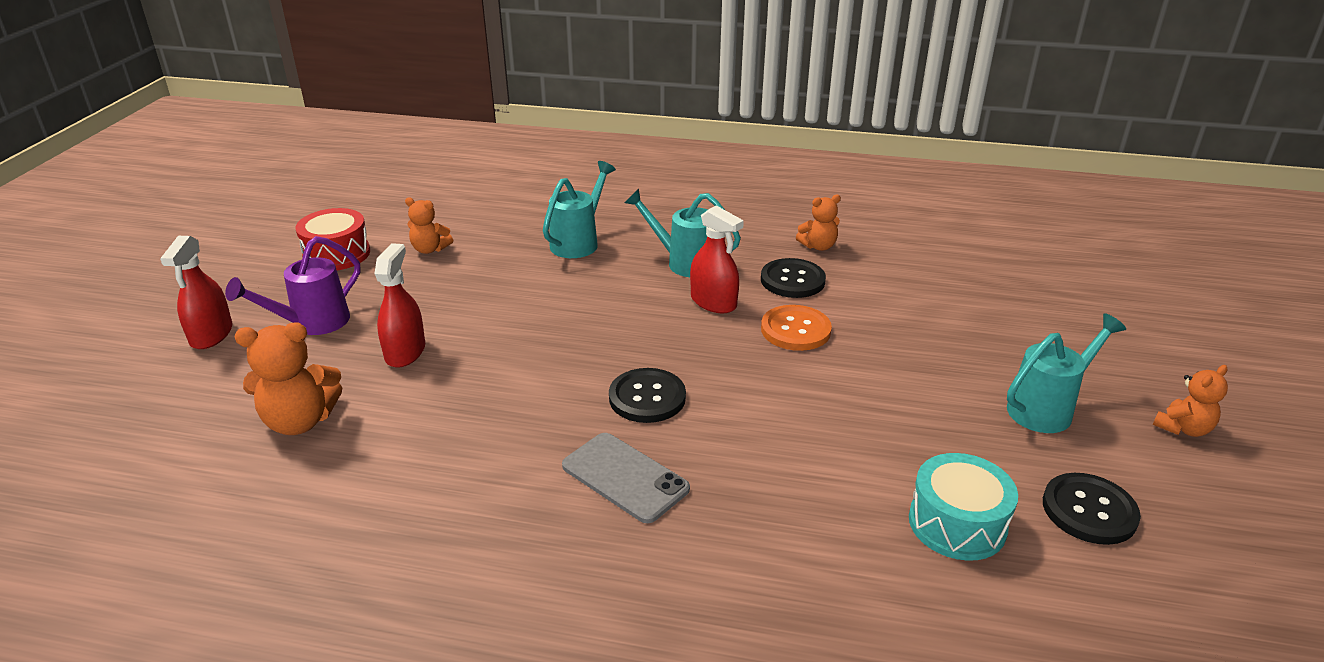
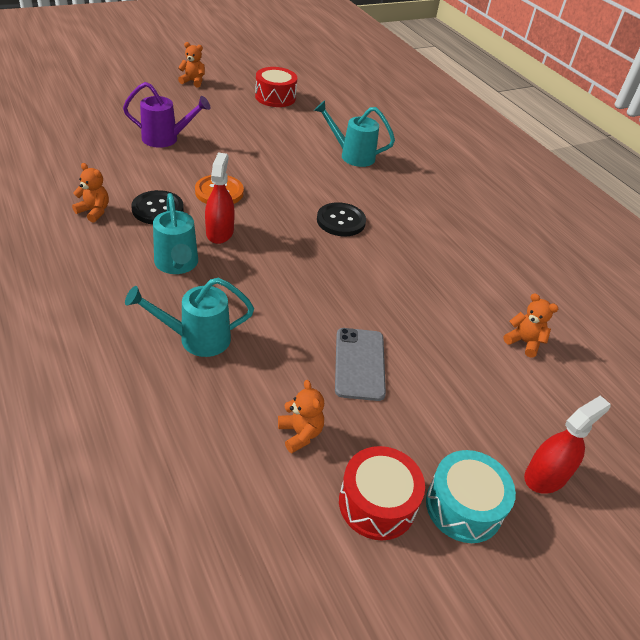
camera: 135 degrees left, 10 degrees up
purple watering can [225,236,360,335] -> purple watering can moved to [123,82,210,148]
orange teddy bear [234,322,342,435] -> orange teddy bear [503,293,558,358], size x0.62
red spray bottle [375,243,425,368] -> none
grey phone [562,433,690,523] -> grey phone moved to [335,328,386,401]
turquoise drum [909,453,1018,561] -> turquoise drum moved to [426,450,516,543]
turquoise watering can [1007,313,1126,433] -> turquoise watering can moved to [314,100,395,167]
black button [1043,473,1141,545] -> red drum [255,67,297,107]

